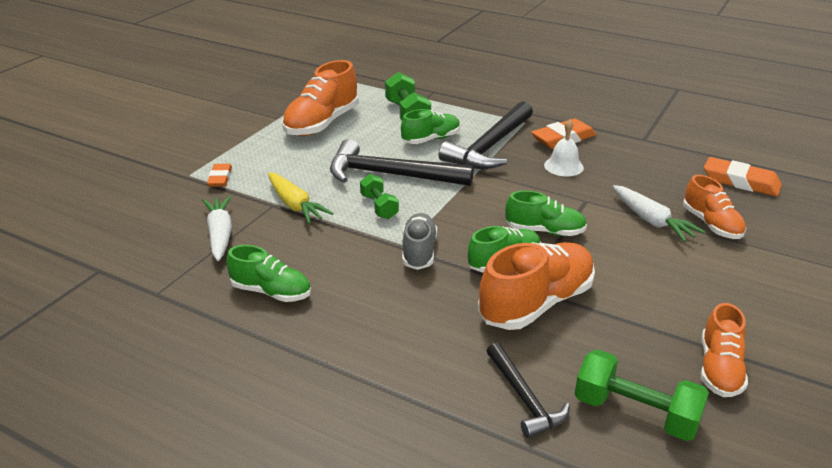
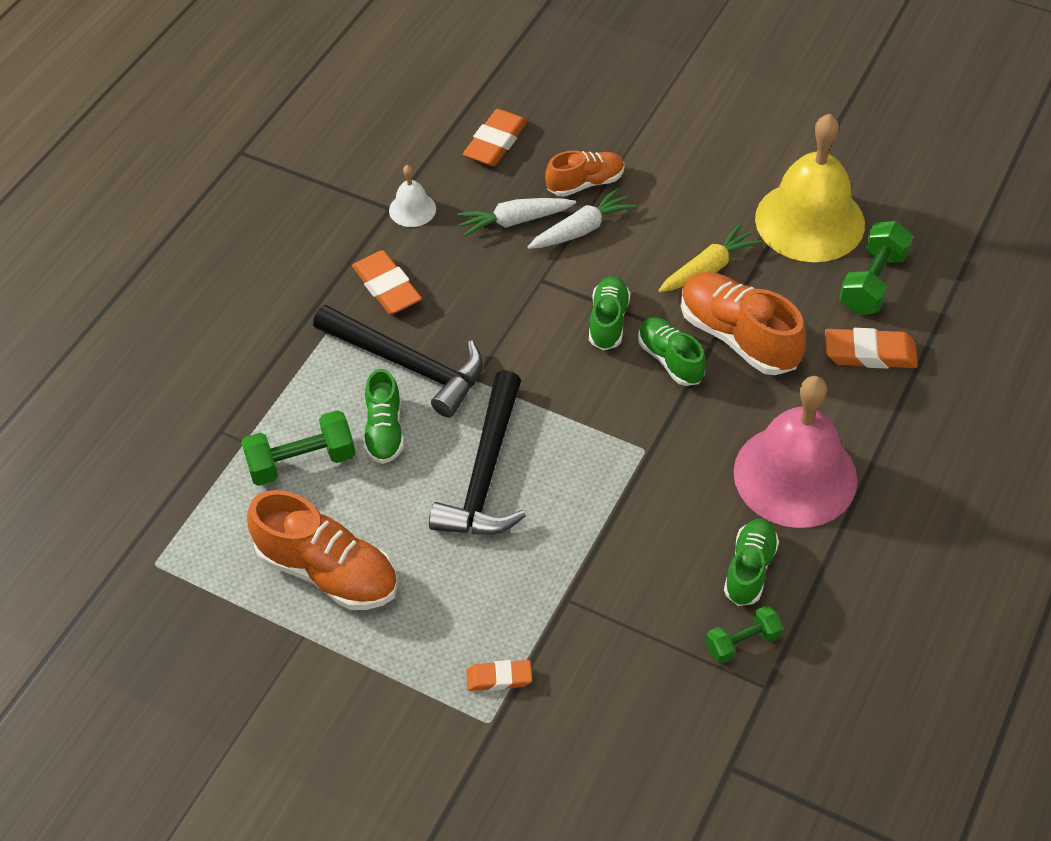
camera: 90 degrees left, 20 degrees up
white carrot [202,196,232,261] -> white carrot moved to [456,198,576,237]
yellow carrot [268,172,334,224] -> yellow carrot moved to [658,223,762,292]
green dumbbell [360,174,399,219] -> green dumbbell moved to [706,605,783,664]
green shoe [401,109,460,144] -> green shoe turned 150 degrees counterclockwise [364,369,404,464]
grey shoe [402,213,437,270] -> none
black hammer [487,343,570,438] -> orange eraser [825,328,918,369]
white bell [544,119,584,176] -> white bell moved to [389,165,436,227]
orange shoe [701,303,748,397] -> yellow bell [755,114,865,262]
none -> pink bell [733,376,857,528]

